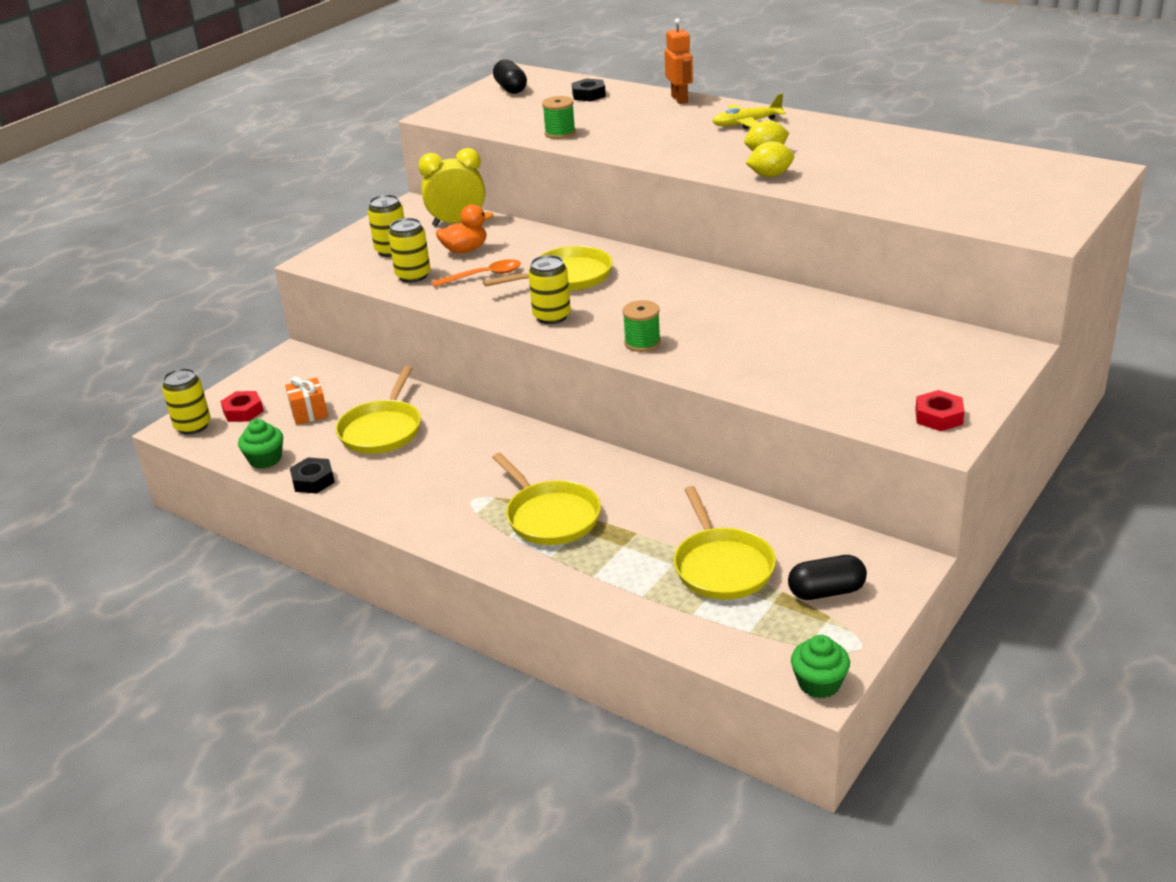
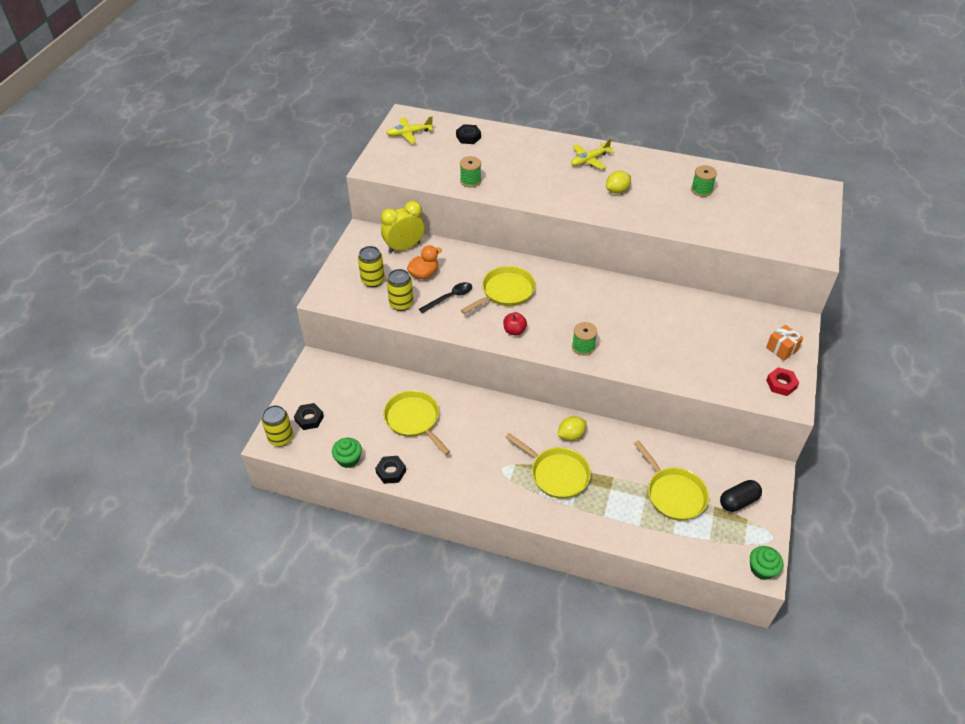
camera: 20 degrees left, 15 degrees up
red nut [220,391,264,422] -> black nut [294,403,324,430]
orange gift [285,376,328,425] -> orange gift moved to [766,325,803,361]
yellow pan [336,366,421,454] -> yellow pan turned 150 degrees clockwise [383,390,450,455]
orange spoon [432,259,521,287] -> black spoon [419,282,472,313]
black capsule [493,59,527,94] -> yellow plane [386,116,433,143]
yellow can [528,255,571,324] -> red apple [503,312,527,335]
orange robot [665,18,693,104] -> none
yellow lemon [746,141,794,177] -> yellow lemon moved to [557,416,587,441]
none -> green spool [691,165,717,197]

